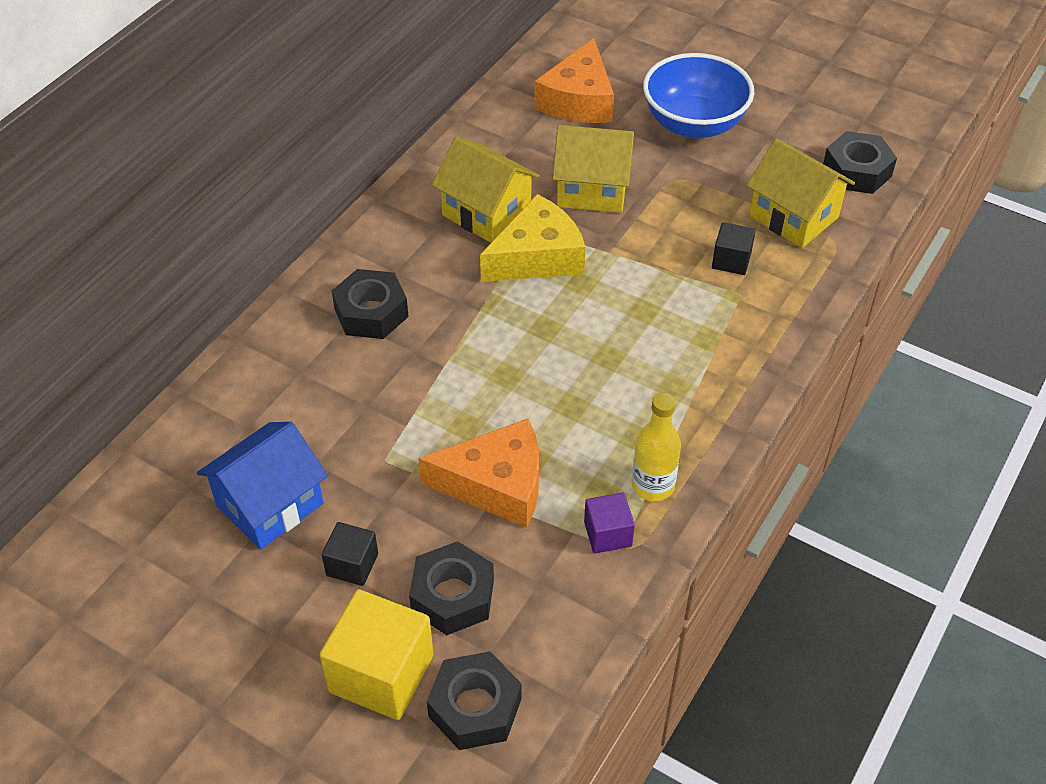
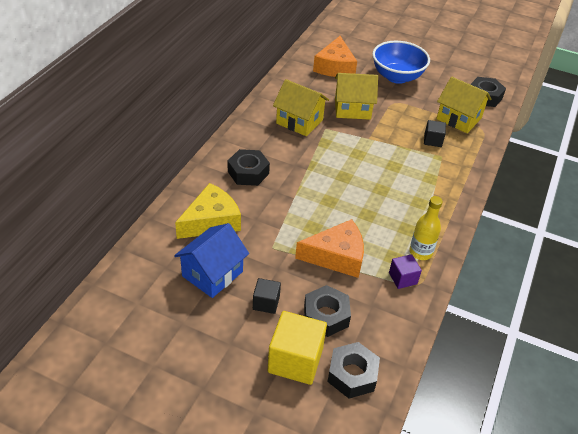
camera: 10 degrees left, 5 degrees down
yellow cheese [480,194,586,282] -> yellow cheese moved to [175,183,241,239]

